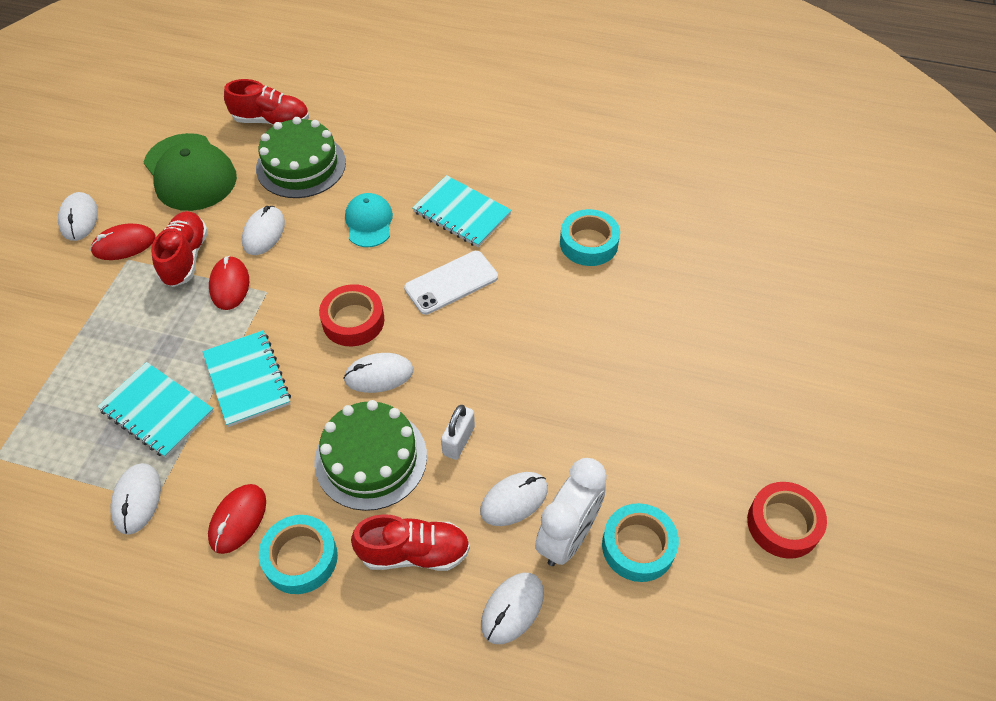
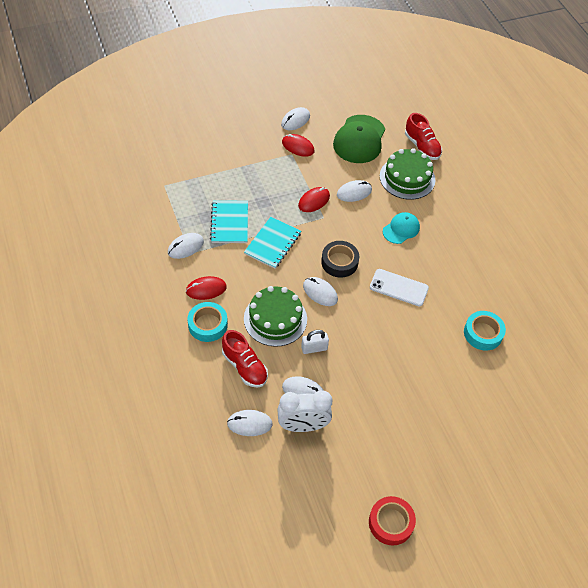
camera: 50 degrees right, 0 degrees up
red shoe [151,211,208,287] -> none
red tape [319,284,384,346] -> black tape [321,241,359,278]
turquoise notebook [412,175,512,247] -> none
turquoise tape [602,503,679,582] -> none

